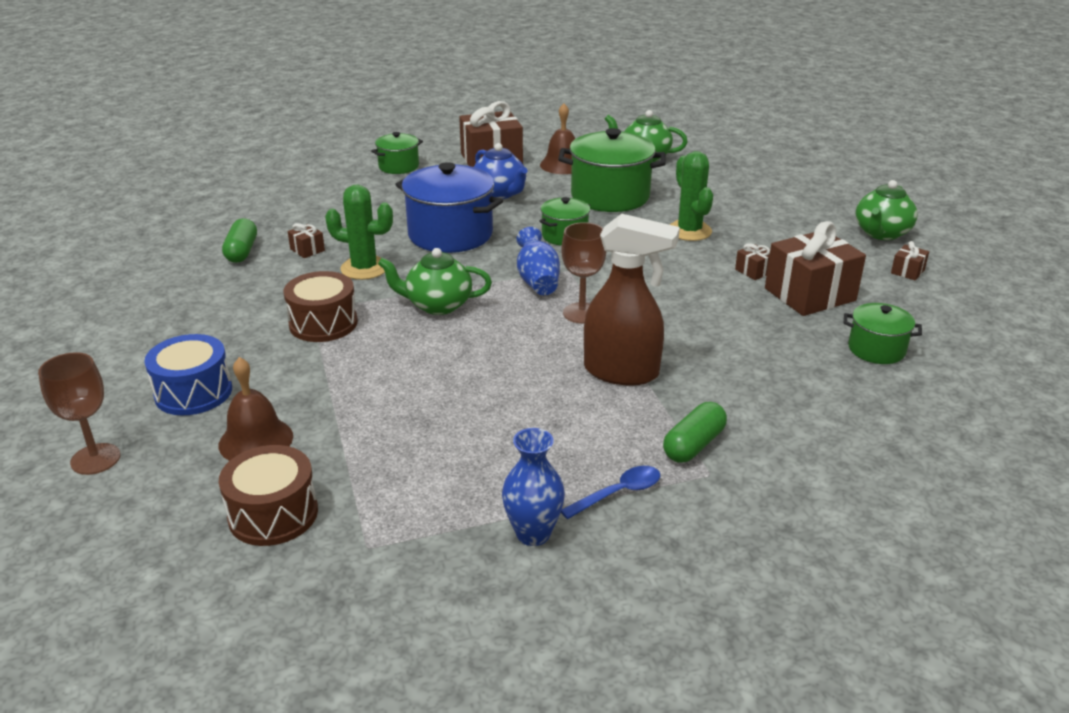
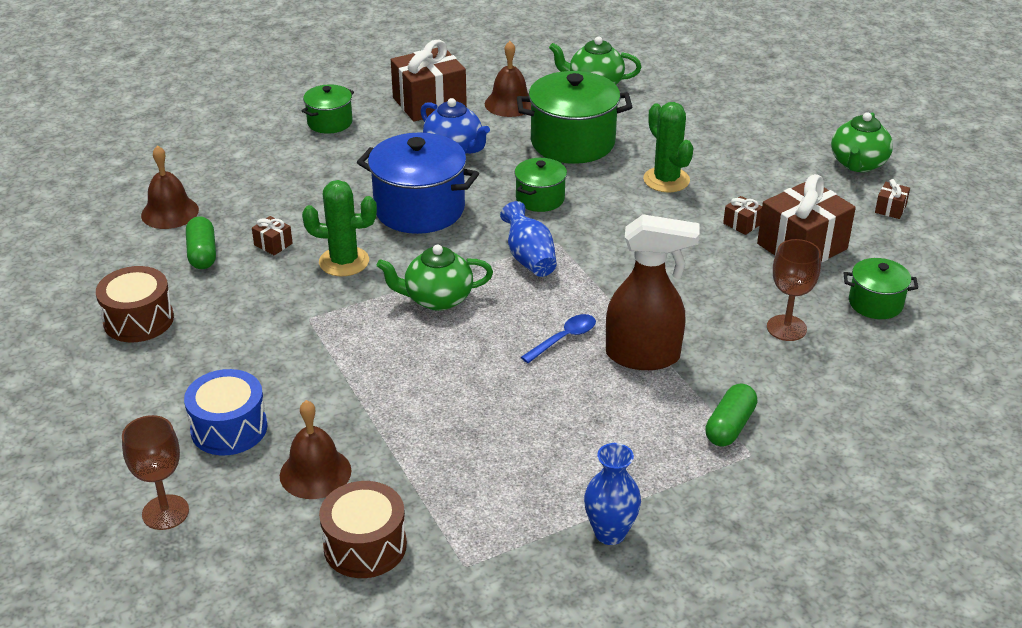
camera: 10 degrees left, 5 degrees up
brown drum [283,271,358,342] -> brown drum moved to [96,266,174,342]
brown goblet [561,222,606,324] -> brown goblet moved to [767,239,821,341]
blue spoon [561,466,660,519] -> blue spoon moved to [521,314,596,363]
none -> brown bell [141,145,199,229]

